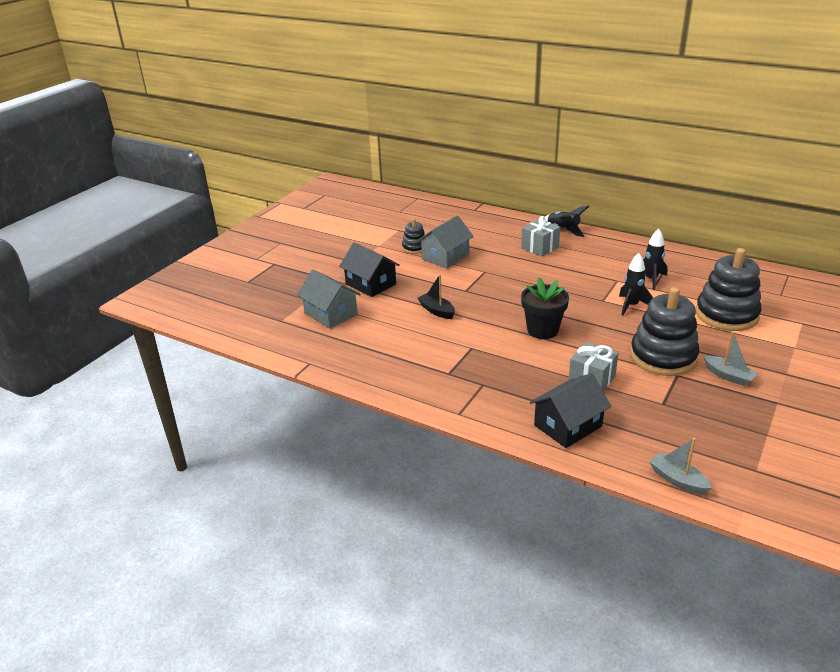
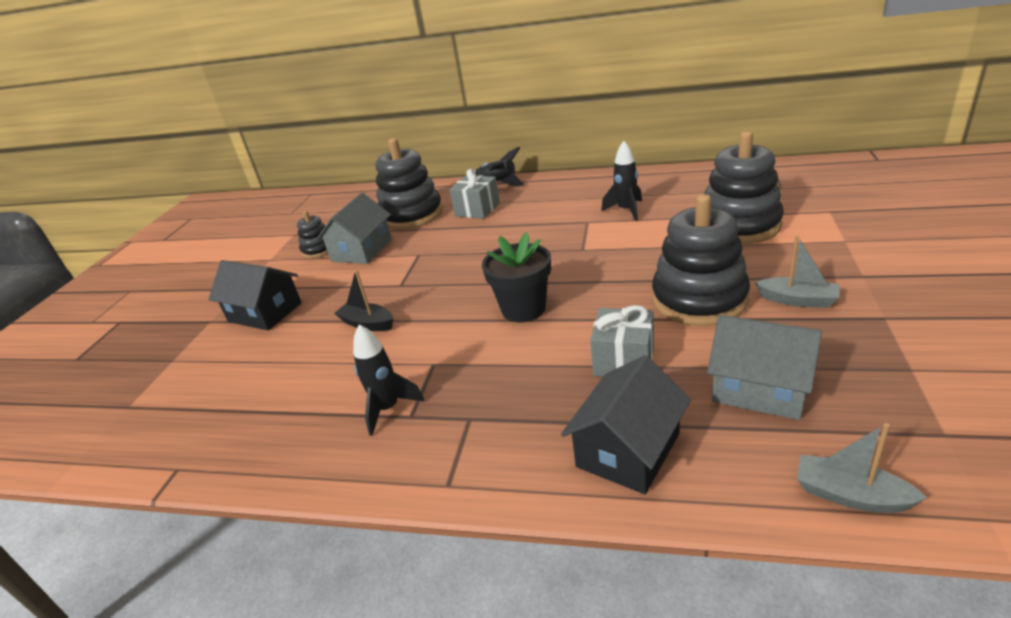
camera: 15 degrees left, 0 degrees up
grey house [297,270,361,328] -> grey house moved to [707,315,822,420]
black rocket [619,253,653,315] -> black rocket moved to [353,324,424,436]
none -> black stacking toy [376,138,443,230]

